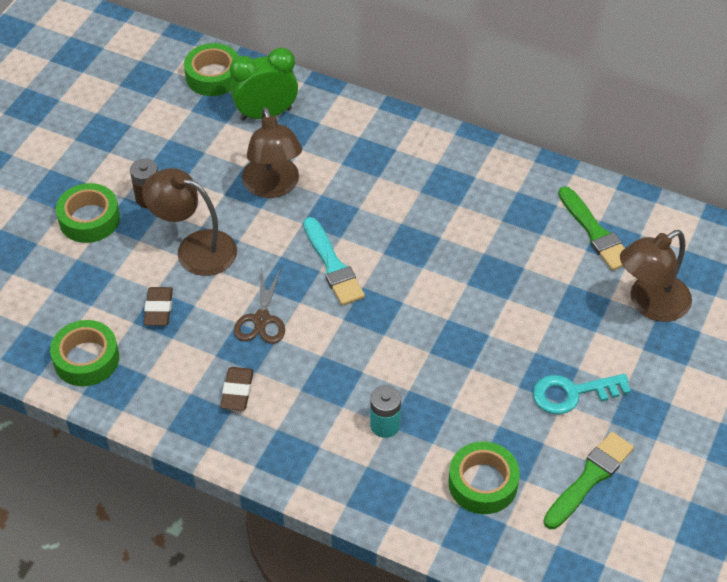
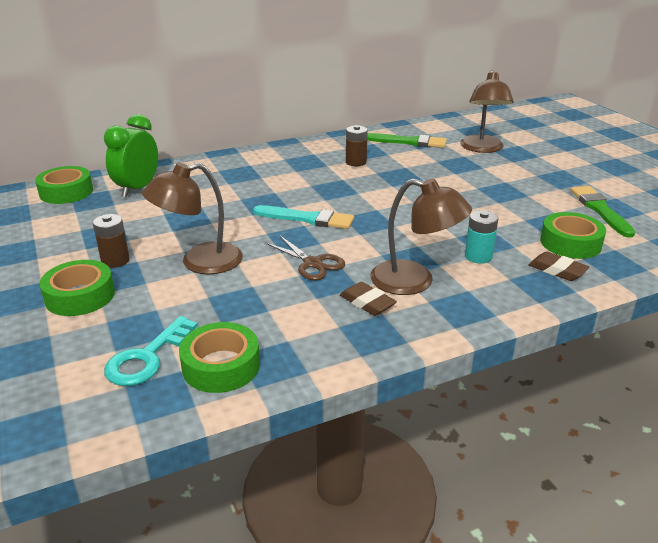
camera: 50 degrees left, 20 degrees down
brown eraser [144,287,173,326] -> brown eraser moved to [529,251,589,281]
brown lamp [242,107,302,198] -> brown lamp moved to [370,178,472,295]
turquoise key [533,374,631,415] -> turquoise key moved to [104,316,198,386]
none -> brown battery [346,125,368,166]

